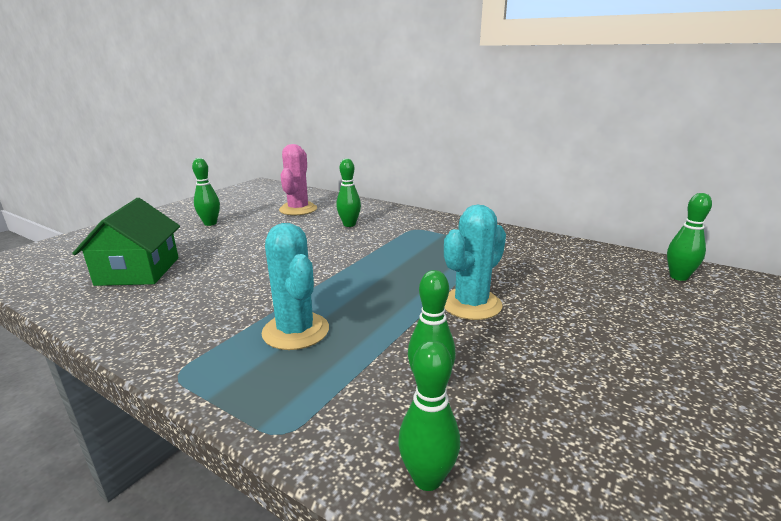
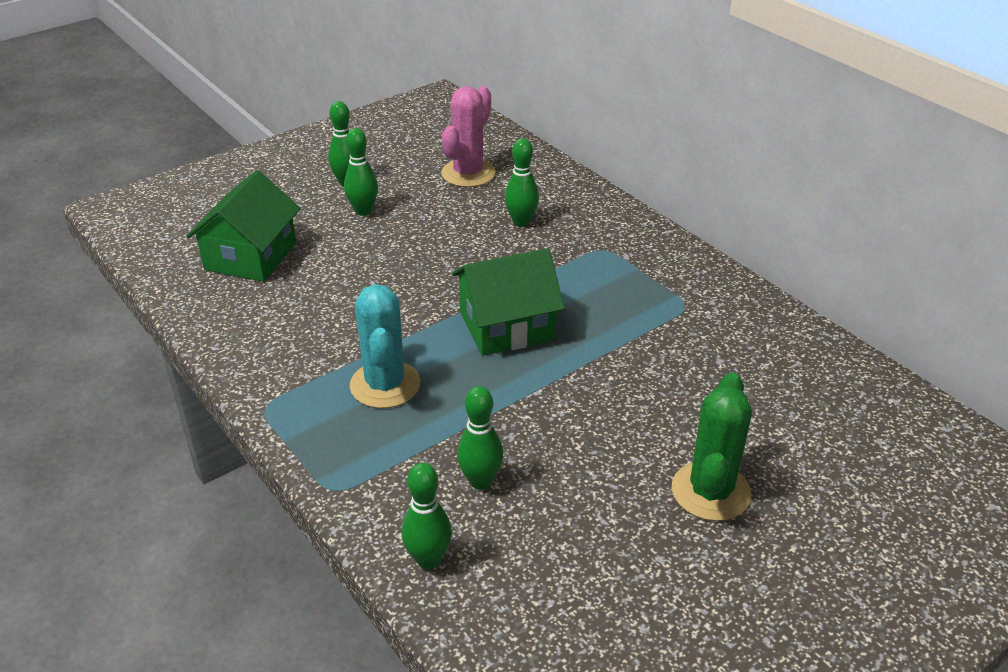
camera: 20 degrees right, 15 degrees up
turquoise cactus [444,205,506,320] -> none
green bowling pin [667,193,712,281] -> green bowling pin moved to [344,128,378,216]
none -> green house [452,248,565,356]
none -> green cactus [672,372,752,521]

